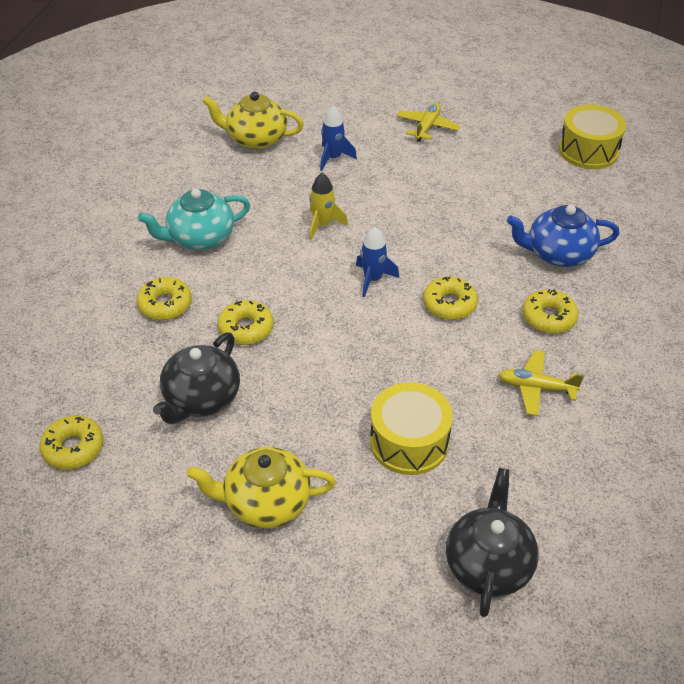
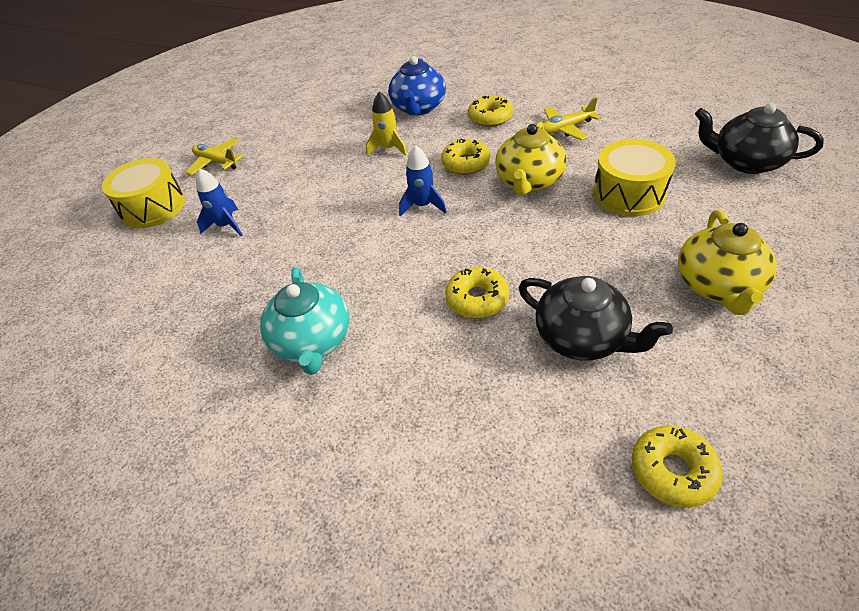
camera: 75 degrees left, 0 degrees up
yellow donut [136,277,192,320] -> none
yellow teapot [202,92,304,150] -> yellow teapot moved to [495,122,567,196]
yellow rocket [309,173,348,240] -> yellow rocket moved to [366,91,407,156]
yellow plane [499,350,584,416] -> yellow plane turned 45 degrees clockwise [543,97,601,140]
yellow drum [559,104,626,169] -> yellow drum moved to [102,158,185,228]

